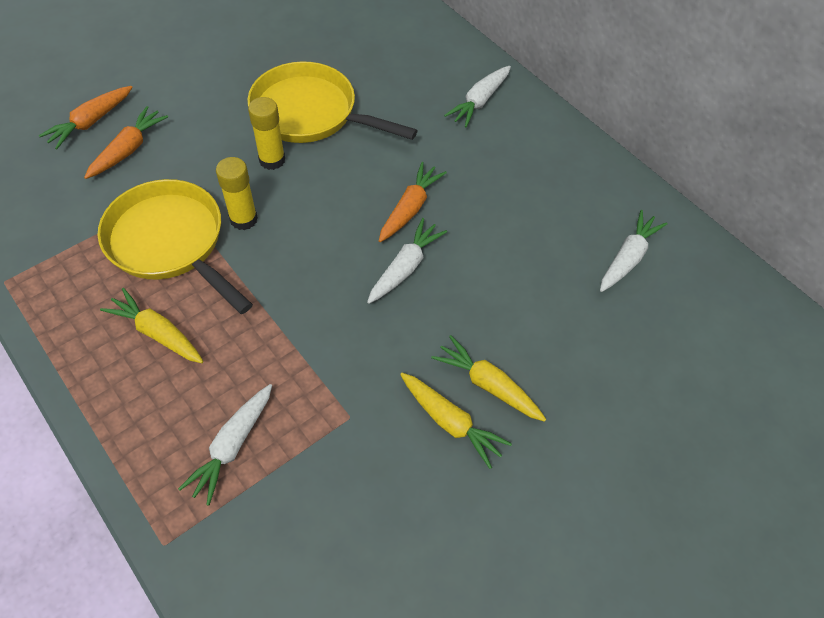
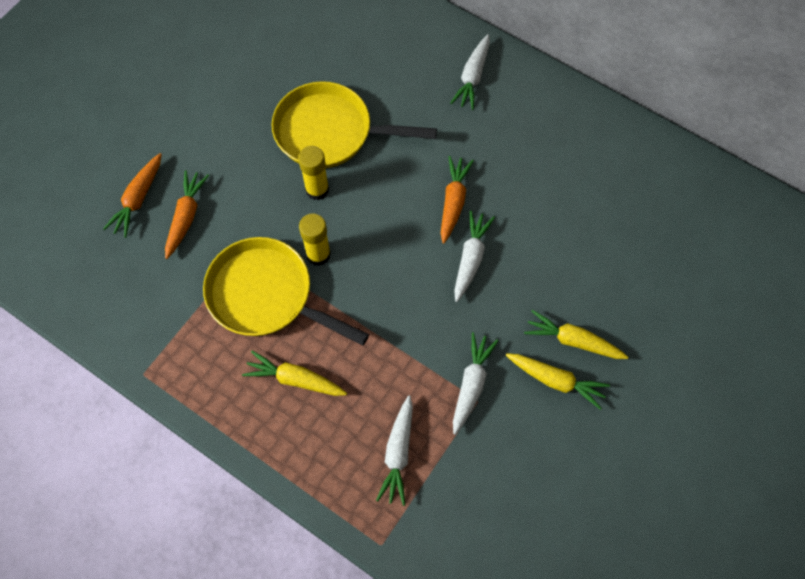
camera: 15 degrees left, 10 degrees up
white carrot [600,210,667,292] -> white carrot moved to [453,332,499,435]

